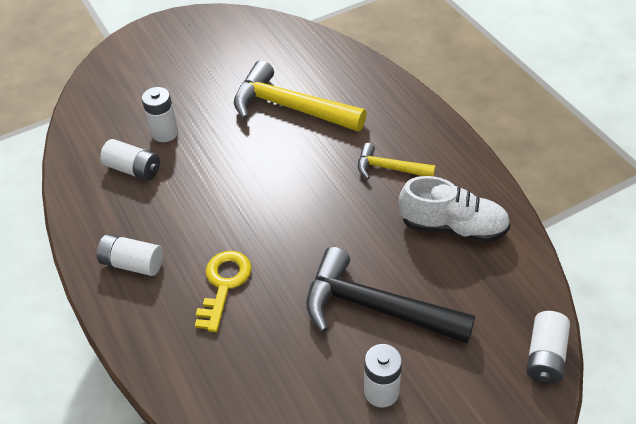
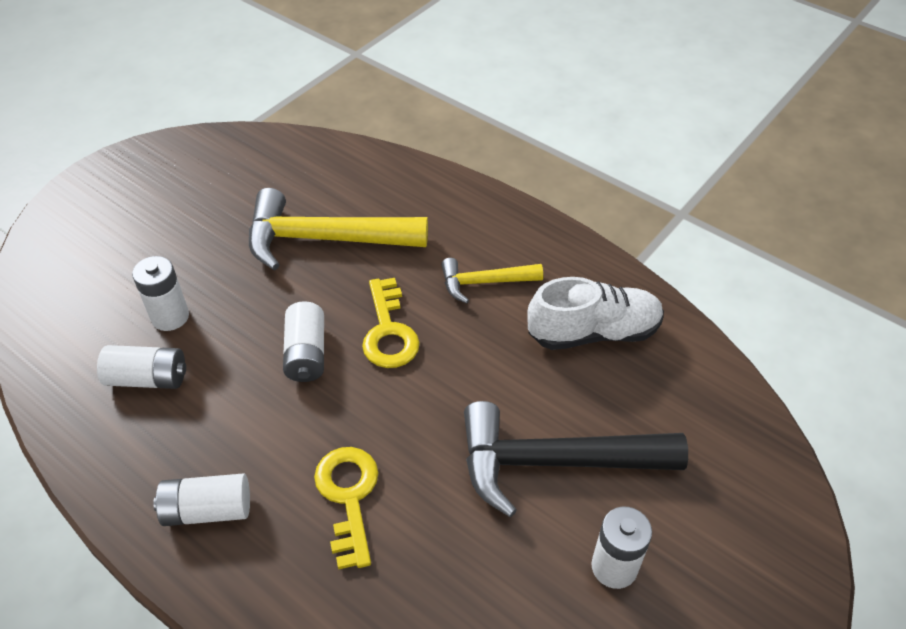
camera: 25 degrees left, 0 degrees up
white battery [526,311,570,384] -> white battery moved to [283,301,324,382]
none -> yellow key [362,278,420,368]

